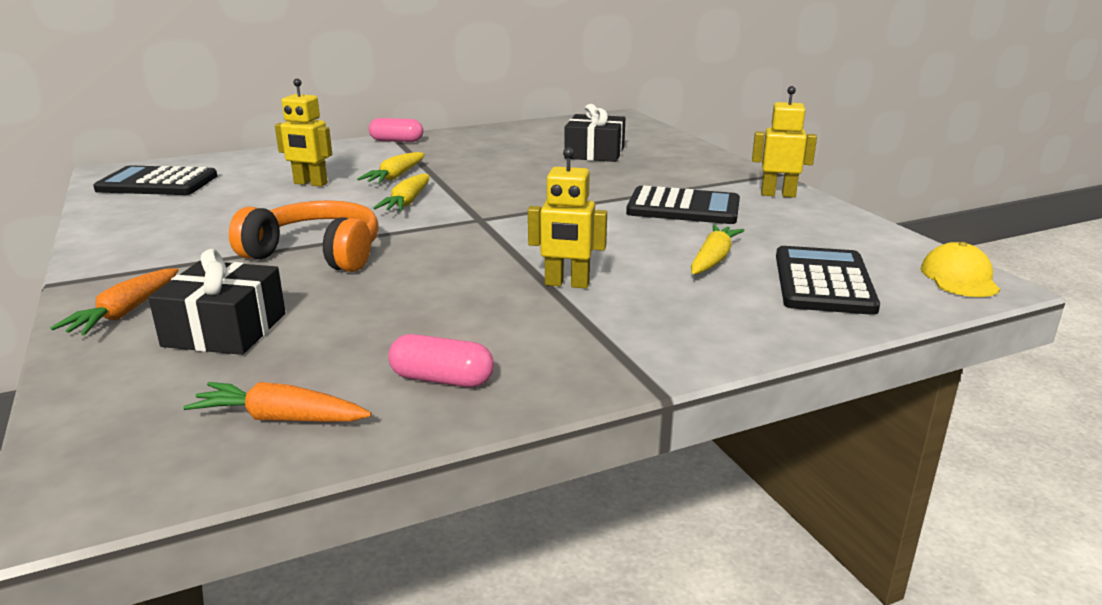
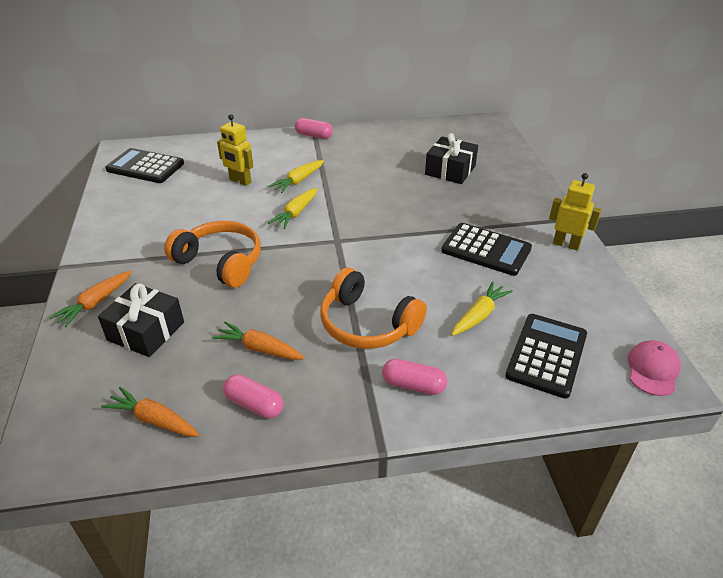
camera: 15 degrees right, 15 degrees up
yellow robot [528,147,607,288] -> orange headphones [320,268,427,349]
yellow cap [920,242,1000,297] -> pink cap [628,340,681,396]
none -> orange carrot [212,321,305,360]
none -> pink capsule [382,359,447,395]

